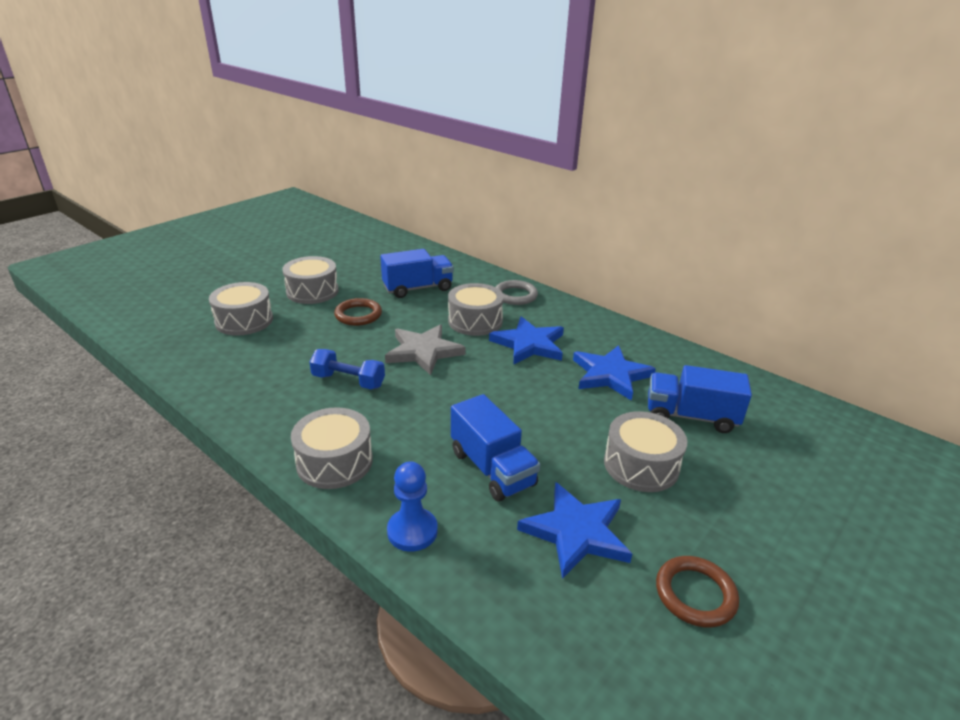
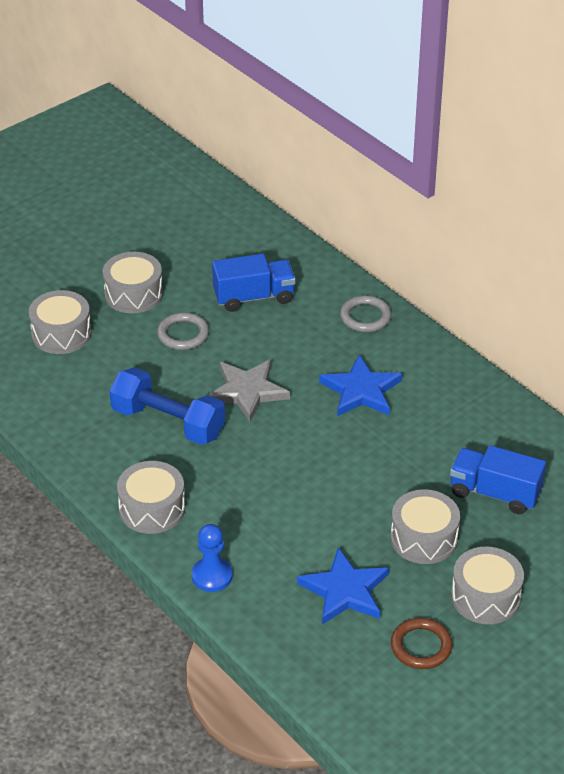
camera: 10 degrees right, 10 degrees up
blue dumbbell [309,349,385,389] -> blue dumbbell [110,367,225,445], size x1.59
brown ring [334,298,382,326] -> grey ring [157,312,209,350]
grey drum [448,283,504,336] -> grey drum moved to [451,547,524,624]
blue truck [451,394,540,502] -> none
blue star [573,345,656,401] -> none

